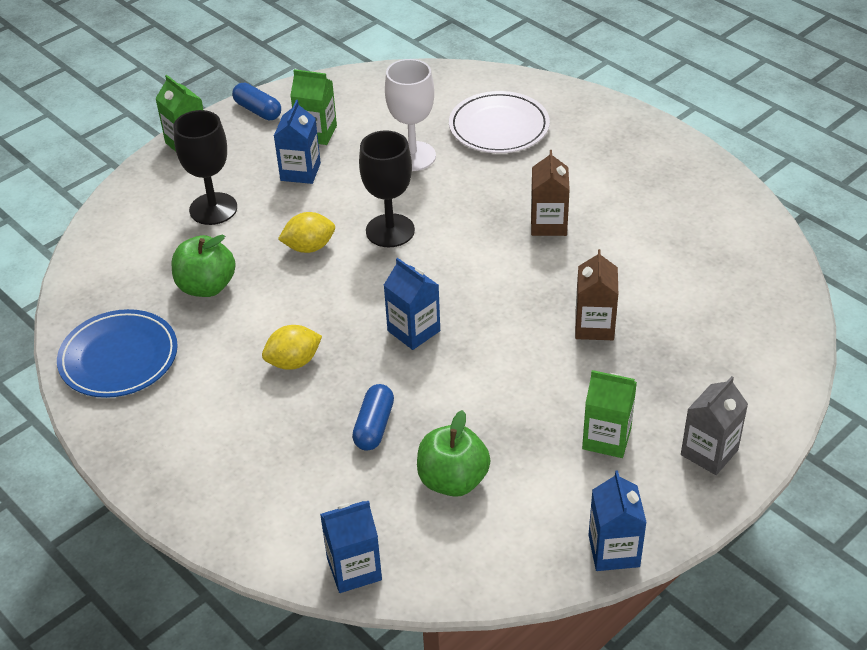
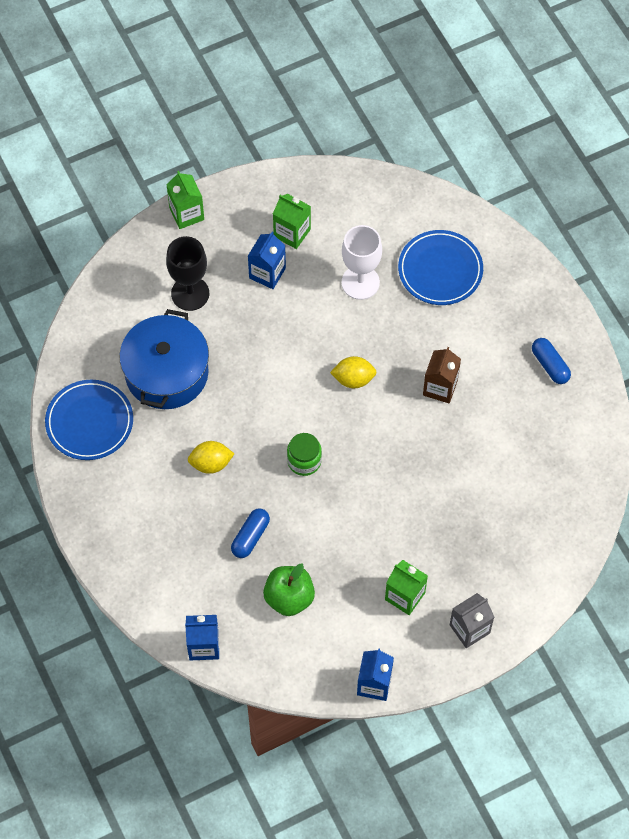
camera: 15 degrees right, 20 degrees up
green apple [172,234,236,297] -> blue pot [119,309,209,409]
blue capsule [232,83,281,120] -> blue capsule moved to [532,338,571,384]
yellow lemon [278,212,335,253] -> yellow lemon moved to [330,356,377,388]
black goblet [359,130,415,247] -> none
blue carton [384,258,440,350] -> green jar [287,433,322,476]
white plate [449,91,550,153] -> blue plate [398,230,483,305]
brown carton [575,249,618,340] -> none

